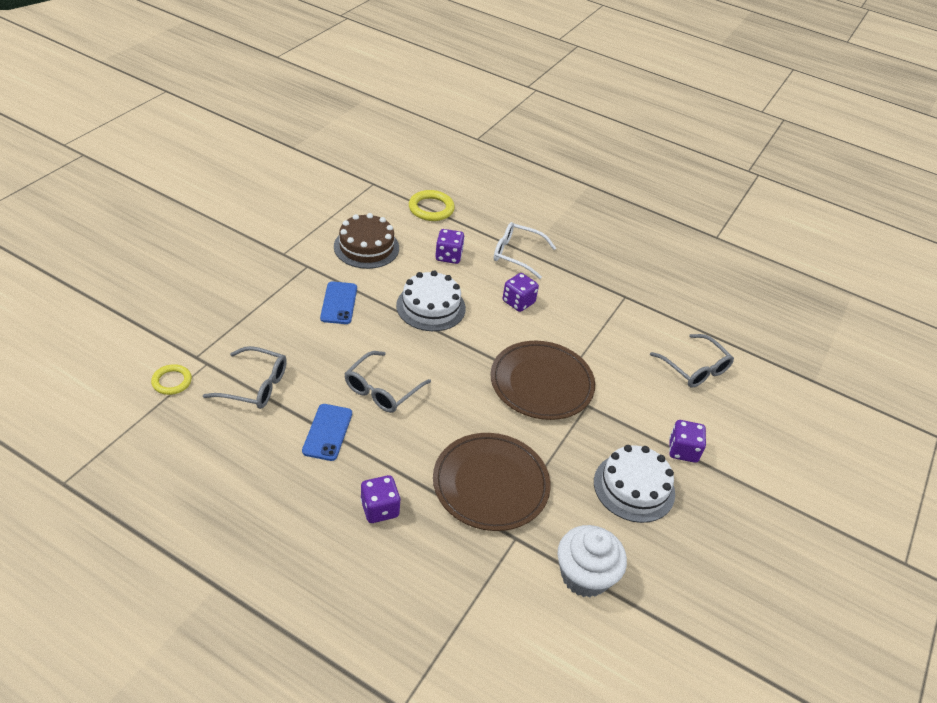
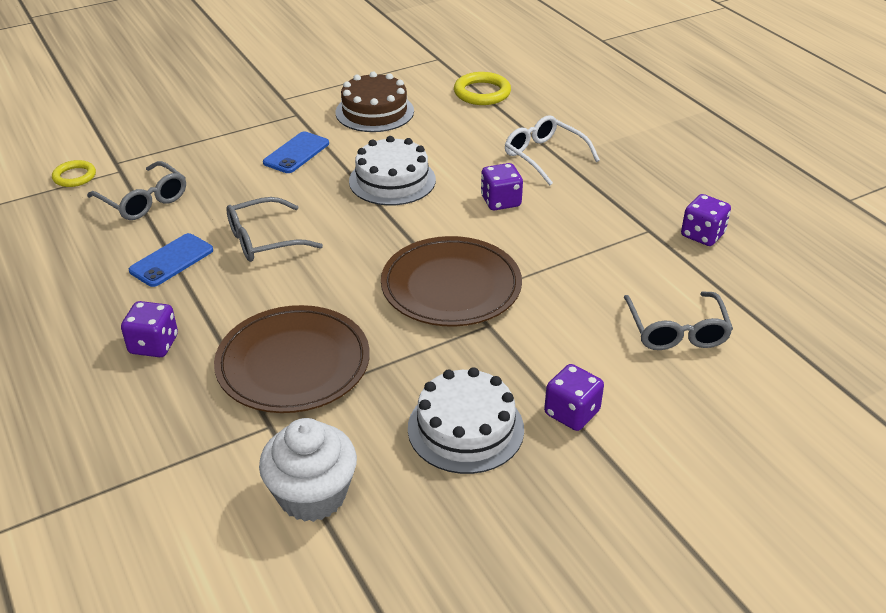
camera: 35 degrees right, 5 degrees down
purple dice [435,229,465,264] -> purple dice moved to [681,194,731,246]

